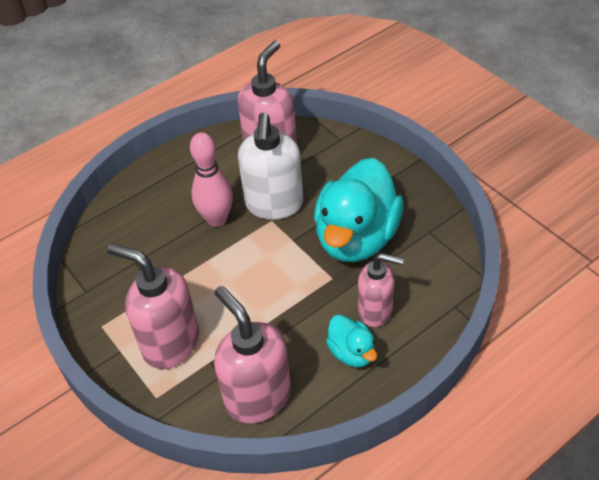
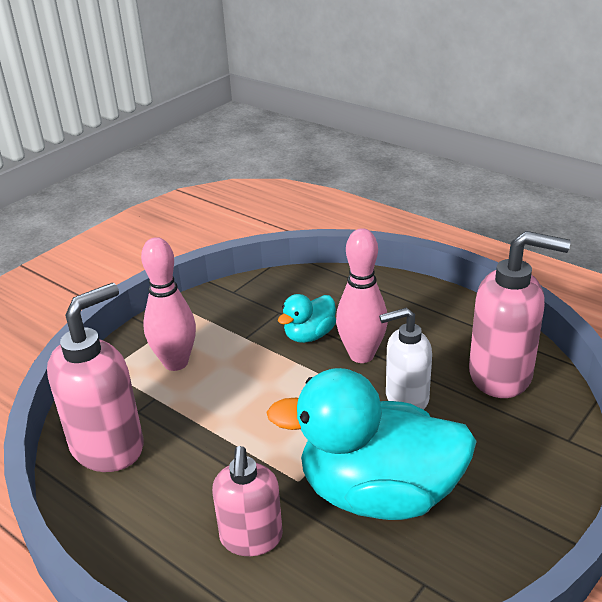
camera: 75 degrees right, 15 degrees down
pink soap dispenser [107,243,199,369] -> pink bowling pin [141,237,196,371]
white soap dispenser [238,112,303,220] -> white soap dispenser [379,308,432,410], size x0.65
turquoise duck [326,315,377,367] -> turquoise duck moved to [278,294,336,343]

